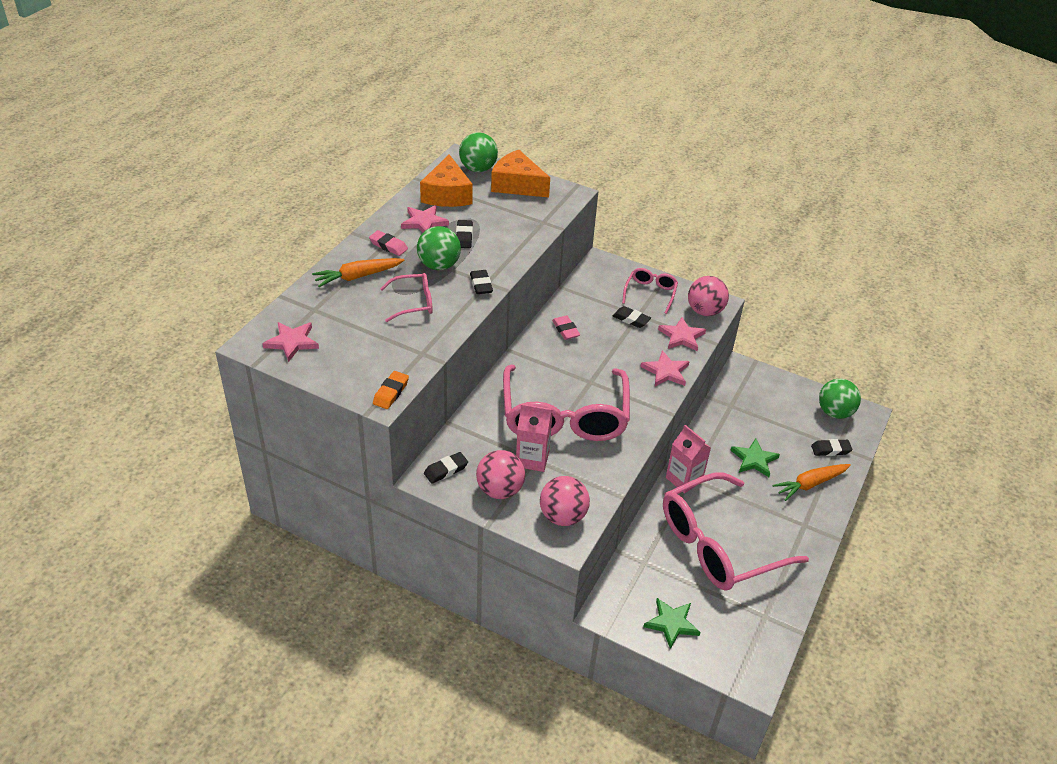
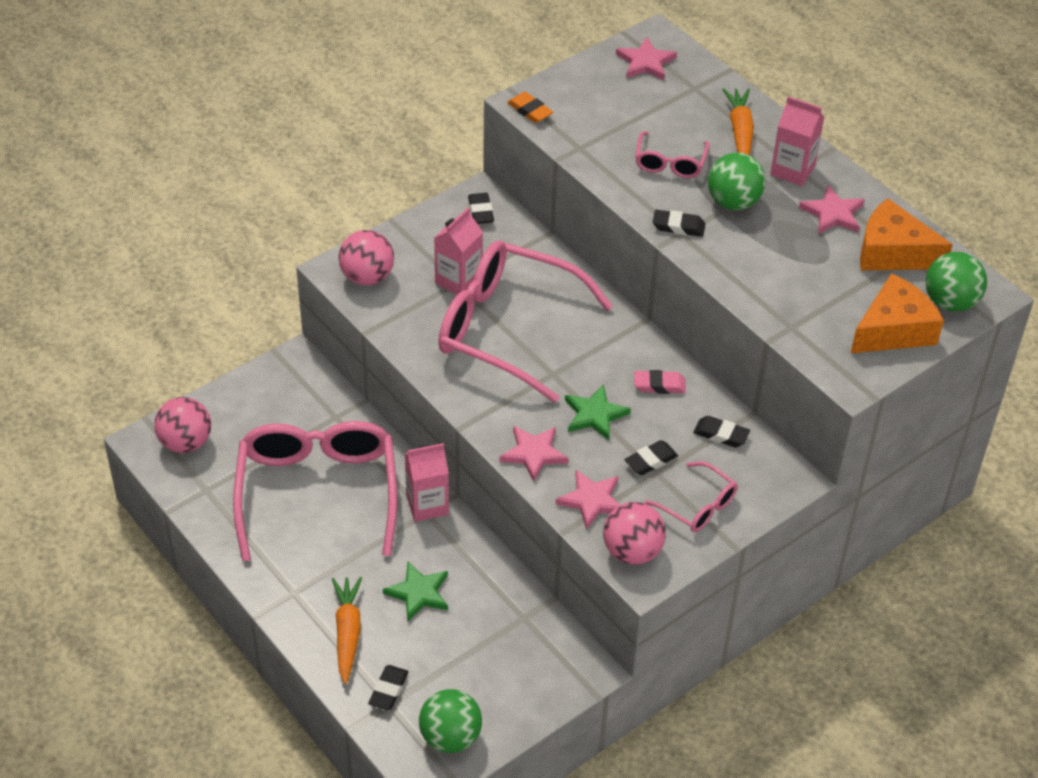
camera: 115 degrees right, 5 degrees up
pink eraser [369,230,408,256] -> pink carton [770,96,824,186]
black eraser [456,220,473,248] -> black eraser moved to [693,416,750,448]
pink ball [476,450,525,499] -> pink ball moved to [154,397,211,453]
green star [643,598,701,649] -> green star moved to [565,384,631,440]

